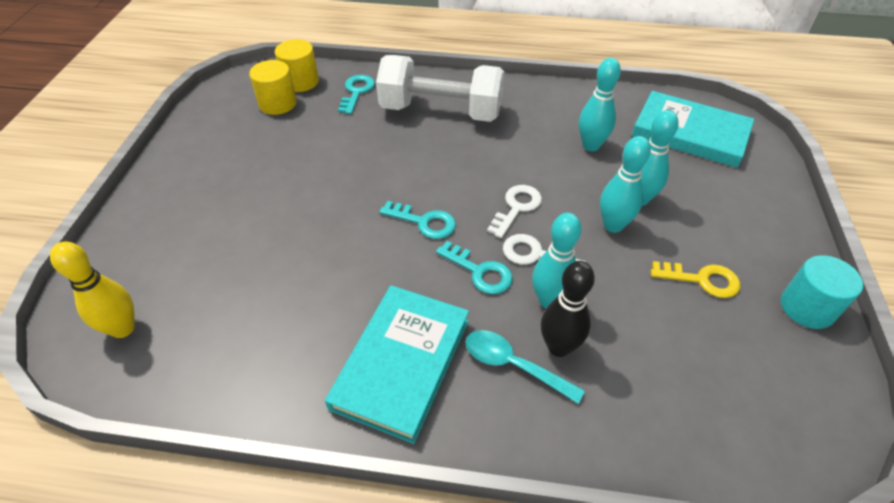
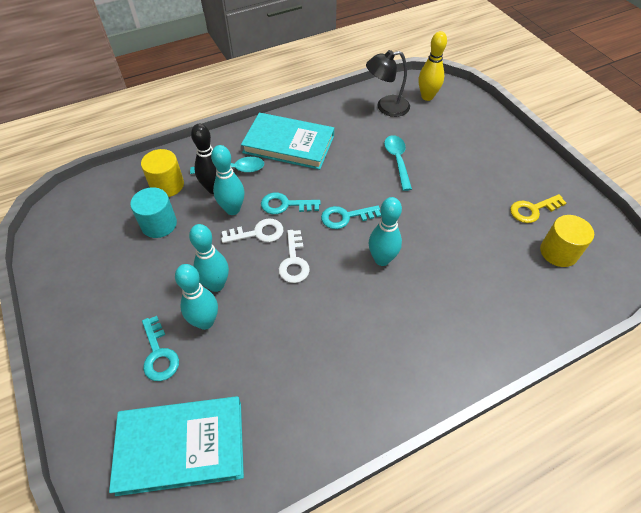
camera: 145 degrees right, 5 degrees up
yellow cylinder [275,39,319,92] -> yellow cylinder moved to [141,149,184,197]
turquoise book [325,285,469,444] -> turquoise book turned 60 degrees counterclockwise [241,113,334,170]
turquoise key [338,75,375,114] -> turquoise key moved to [142,316,179,381]
white dumbbell [376,55,504,122] -> none
turquoise bowling pin [579,58,621,151] -> turquoise bowling pin moved to [369,197,402,266]
yellow key [651,261,740,298] -> yellow key moved to [510,194,566,223]
turquoise cylinder [781,255,863,329] -> turquoise cylinder moved to [130,187,177,238]
none -> black lamp [366,50,410,117]
none -> turquoise spoon [384,135,412,191]

